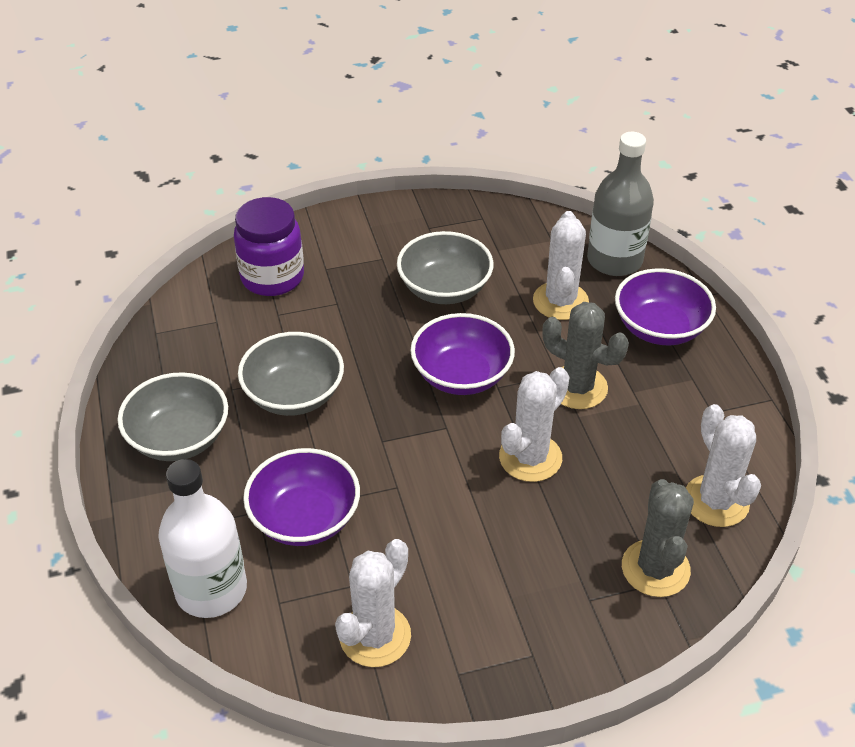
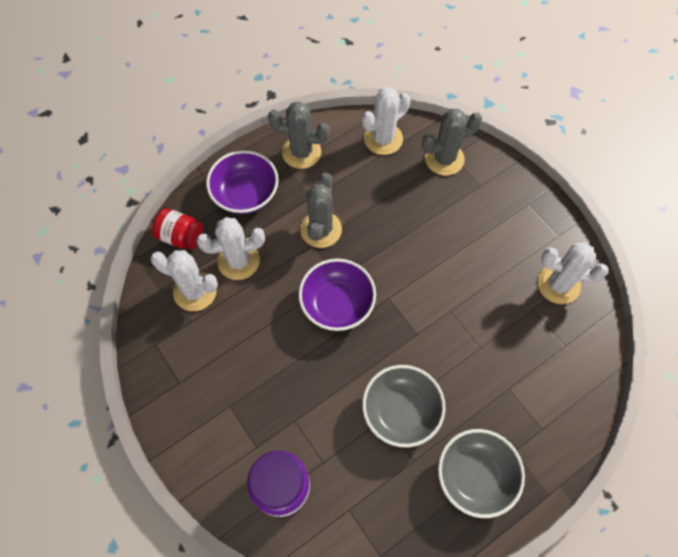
camera: 110 degrees left, 20 degrees up
white bottle [158,459,247,618] -> none
purple bowl [243,448,360,546] -> none
grey bowl [397,231,494,304] -> none
white cactus [499,367,570,482] -> white cactus moved to [150,250,218,311]
grey bottle [587,132,654,276] -> red jar [152,208,203,250]
none -> grey cactus [268,101,330,169]

